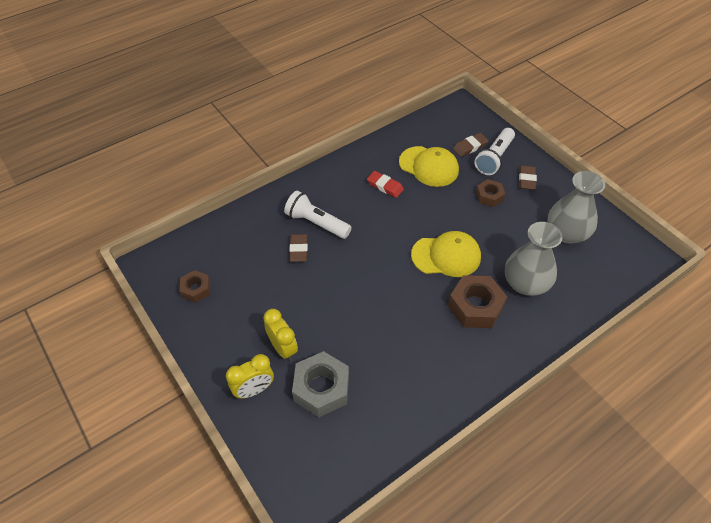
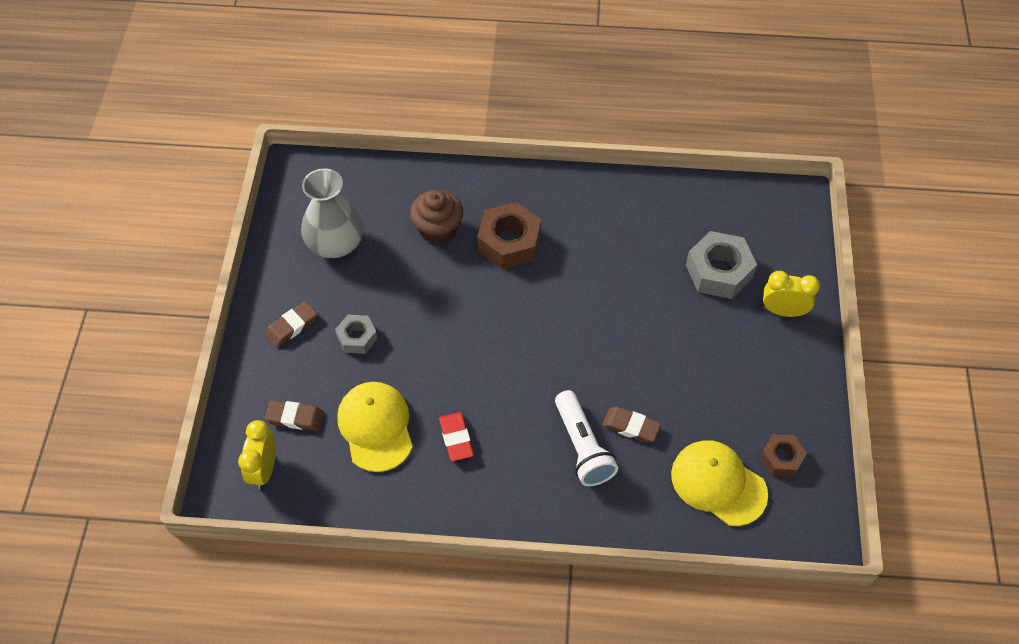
camera: 140 degrees left, 5 degrees up
yellow clock [263,309,298,361] -> yellow clock moved to [238,420,276,489]
brown eraser [289,234,308,262] -> brown eraser turned 75 degrees clockwise [602,406,661,443]
yellow cap [411,231,481,277] -> yellow cap moved to [671,440,768,526]
white flashlight [474,128,515,175] -> none
brown nut [476,179,505,207] -> grey nut [335,315,378,354]
grey vase [505,222,562,296] -> brown cupcake [410,190,463,244]

